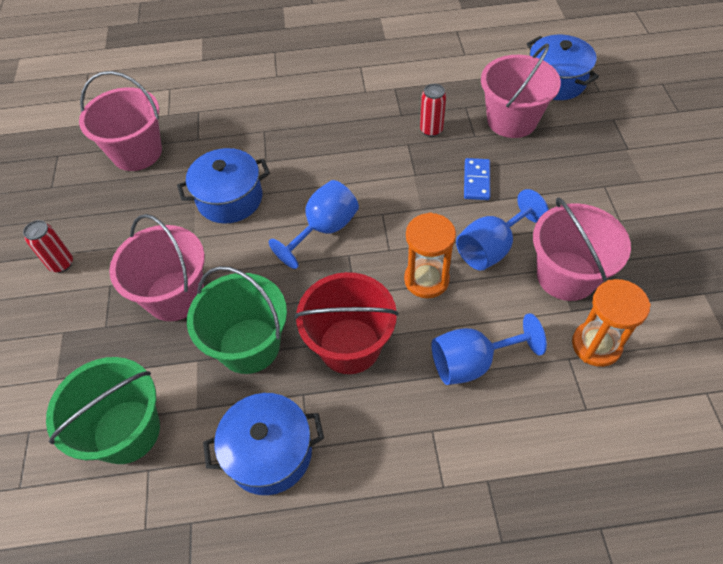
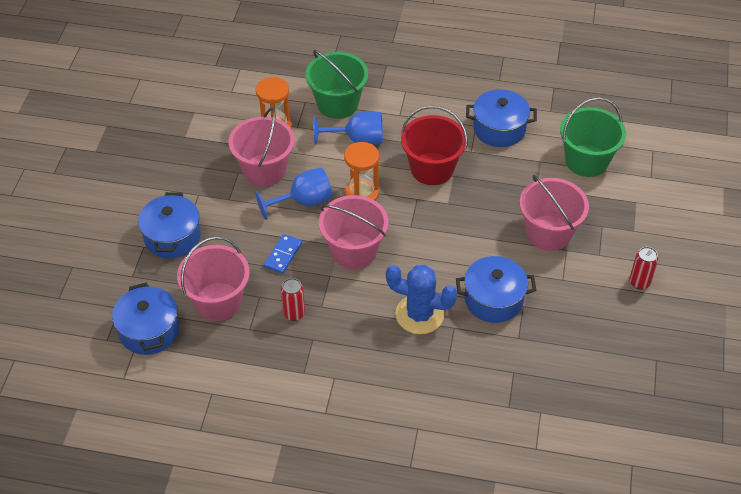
camera: 165 degrees left, 5 degrees down
pink bucket [79,71,162,171] -> pink bucket moved to [319,195,388,269]
green bucket [187,266,287,374] -> green bucket moved to [306,50,368,119]
blue goblet [269,180,359,269] -> none
none -> blue pot [138,192,201,258]
none -> blue cactus [386,265,457,334]

